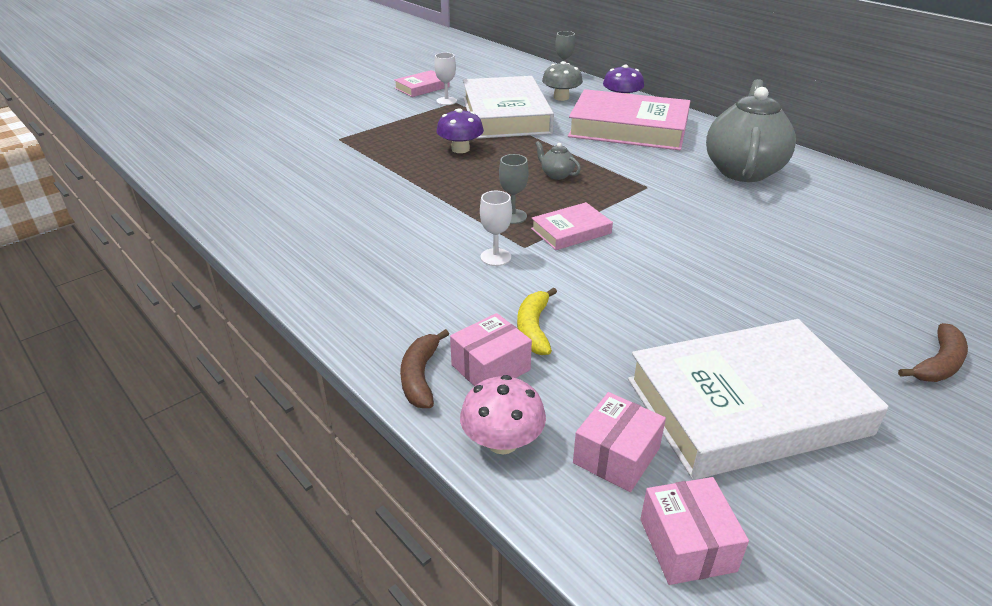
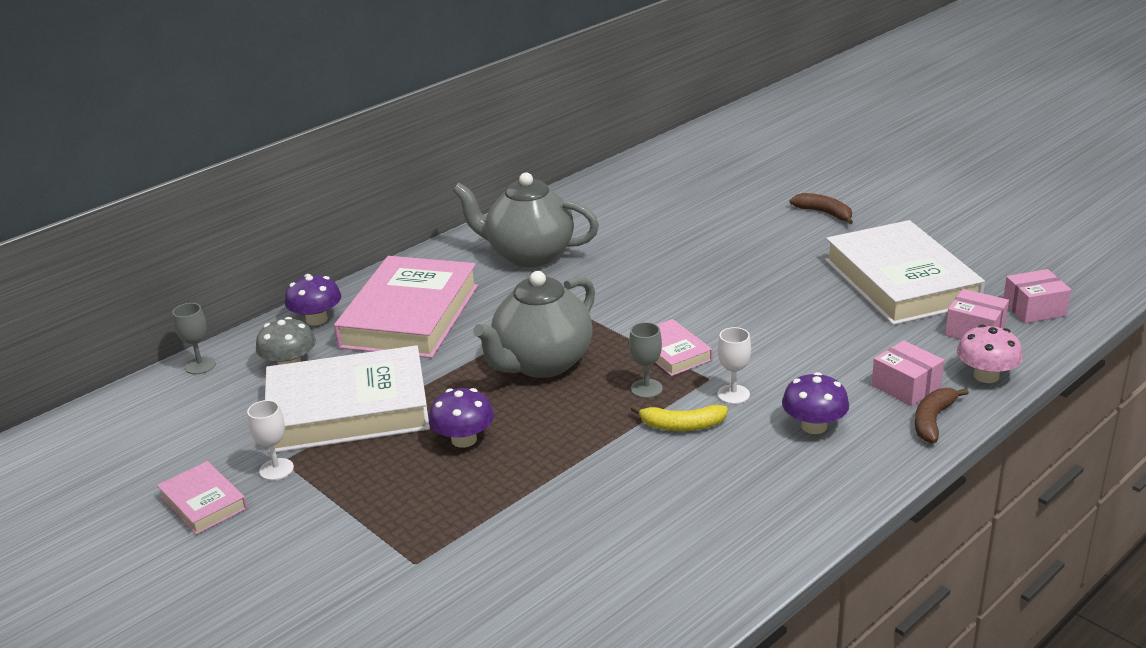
camera: 90 degrees left, 5 degrees down
brown banana [400,329,449,408] -> brown banana turned 120 degrees clockwise [915,388,969,443]
yellow banana [517,287,557,355] -> yellow banana moved to [631,405,728,431]
grey teapot [535,141,581,180] -> grey teapot [473,271,595,378], size x2.50
none -> purple mushroom [782,372,849,434]

